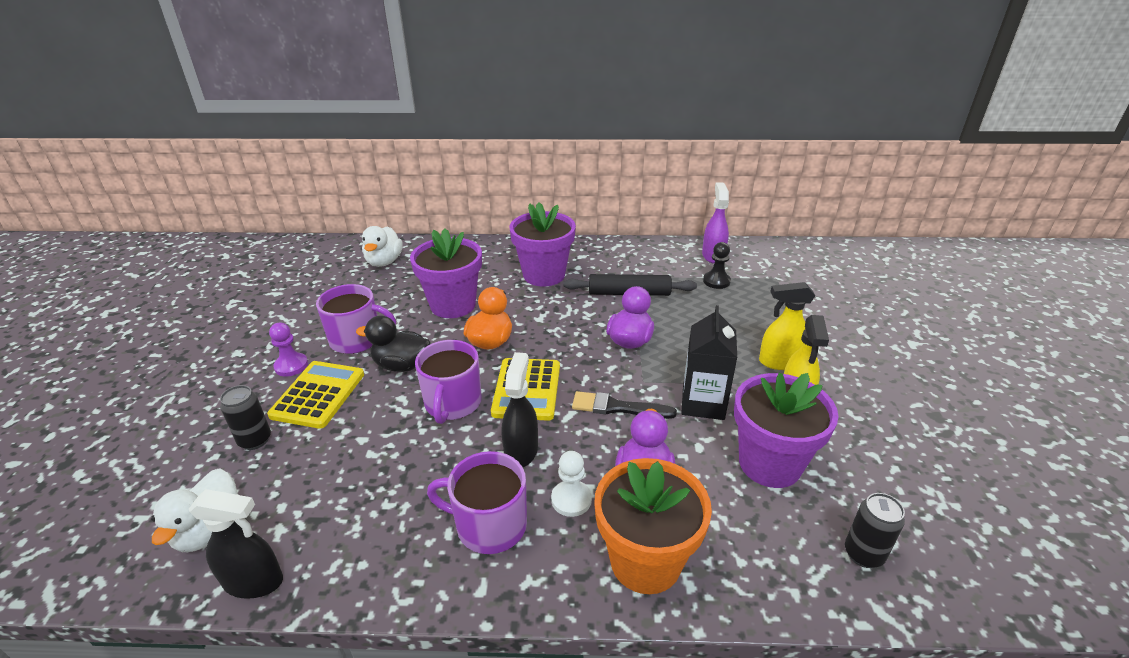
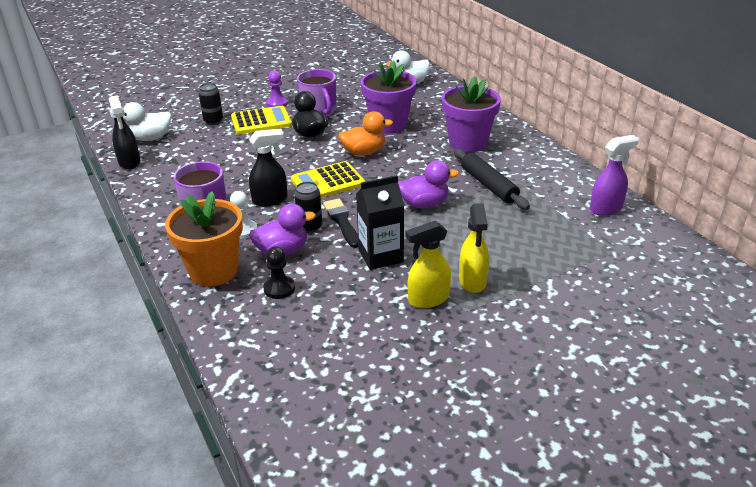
camera: 60 degrees right, 0 degrees up
purple mug [415,340,482,424] -> none
black pawn [703,242,731,289] -> black pawn moved to [263,246,295,299]
purple flower pot [734,372,839,488] -> none
yellow spray bottle [759,282,816,370] -> yellow spray bottle turned 150 degrees counterclockwise [459,204,489,293]
black can [845,493,905,568] -> black can moved to [294,182,322,233]

